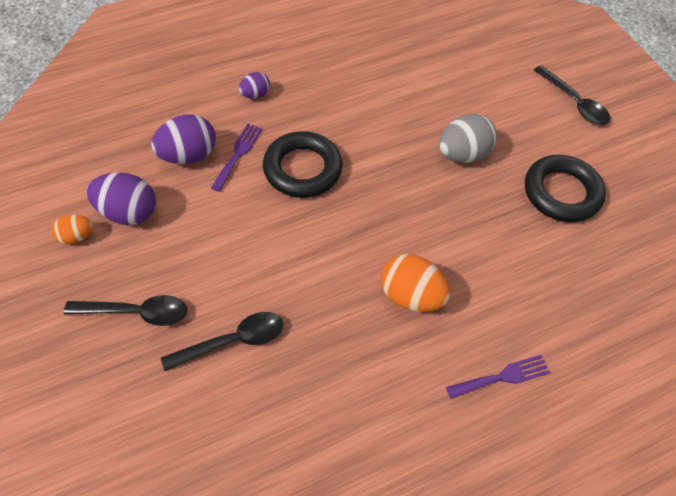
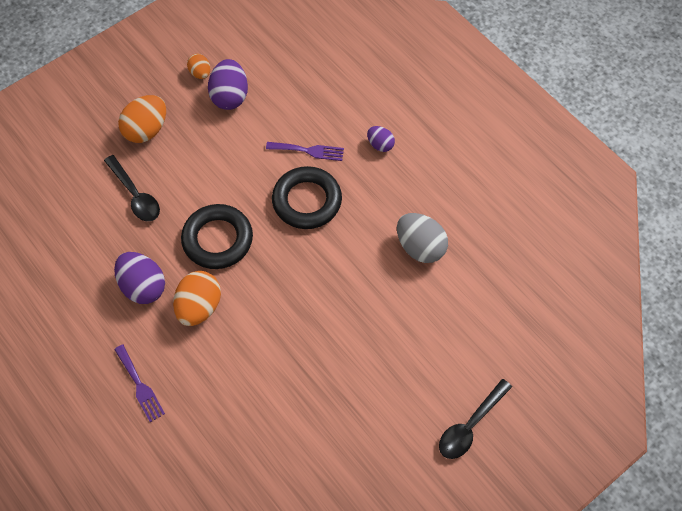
camera: 80 degrees right, 5 degrees up
black spoon [64,295,187,326] -> orange egg [118,95,166,143]
purple egg [151,115,216,164] -> purple egg moved to [114,252,165,304]
grey egg [439,114,497,163] -> grey egg moved to [397,213,448,263]
black ring [525,155,606,222] -> black ring moved to [181,204,253,269]

